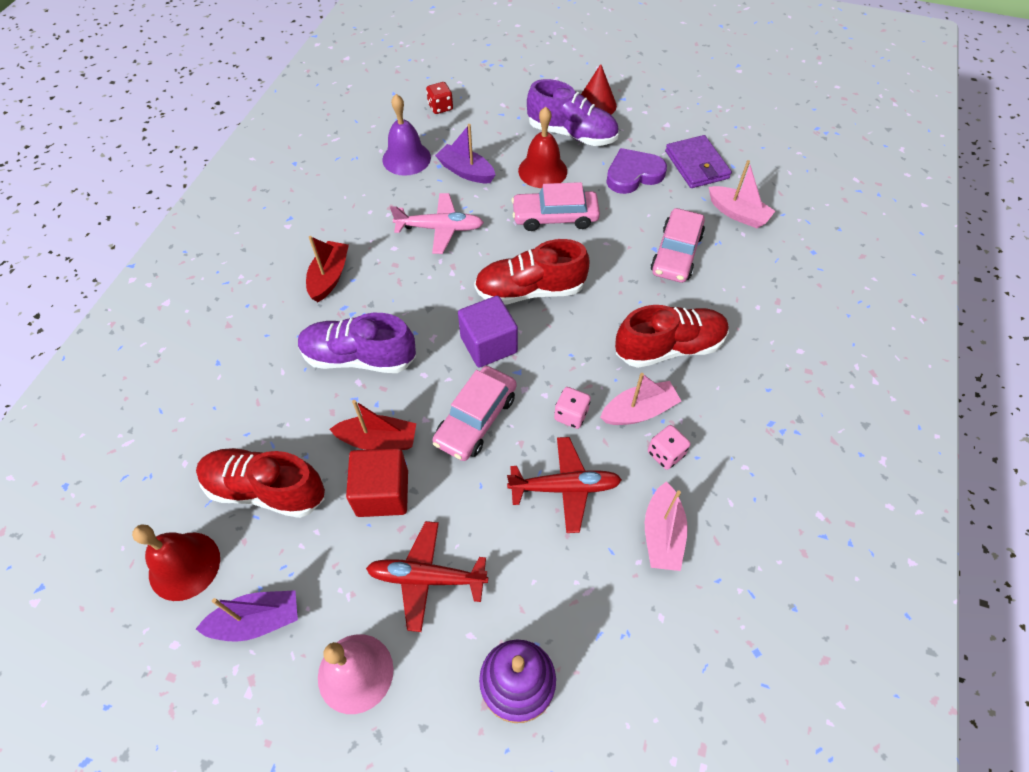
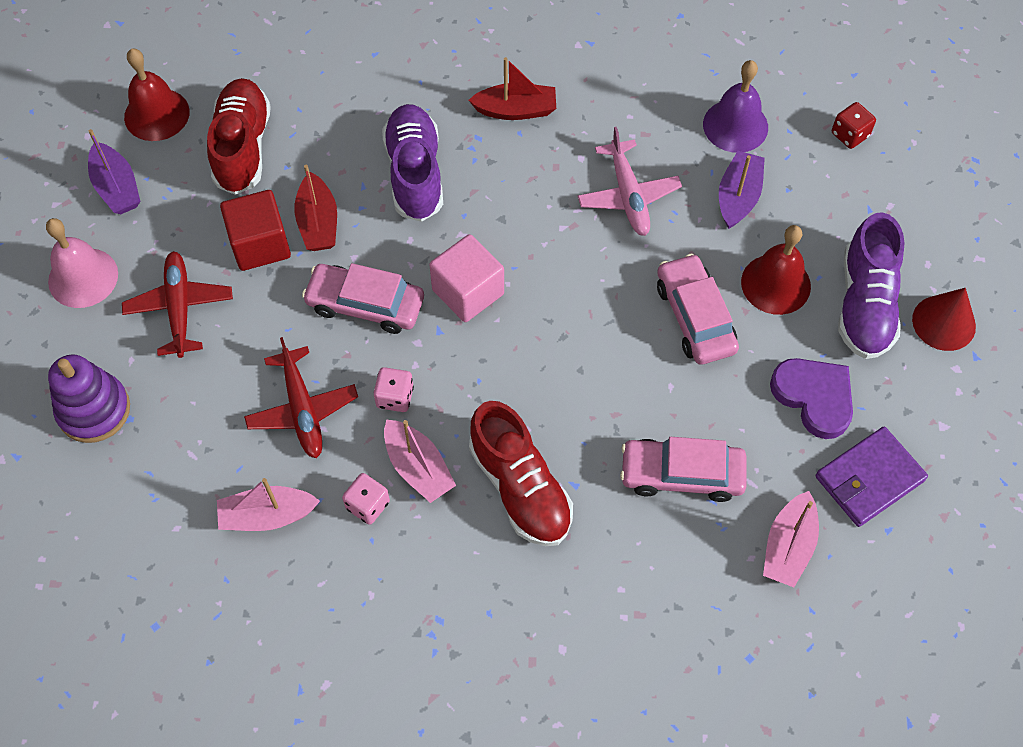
camera: 75 degrees right, 5 degrees up
purple cube [458,296,518,368] -> pink cube [429,234,504,322]
red shoe [474,239,589,305] -> none

